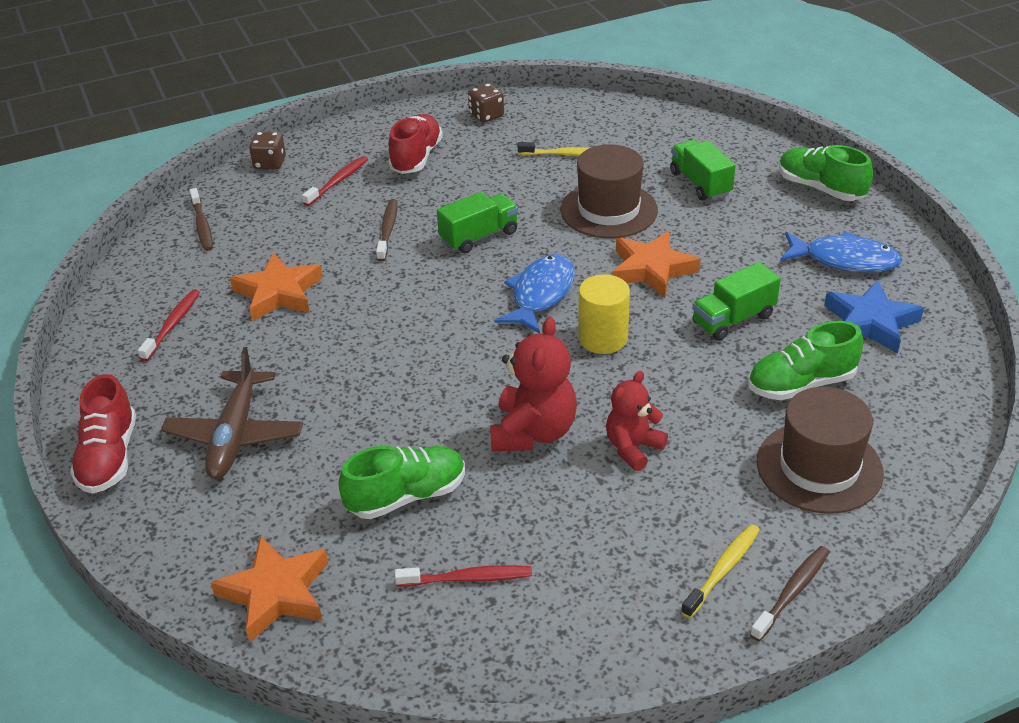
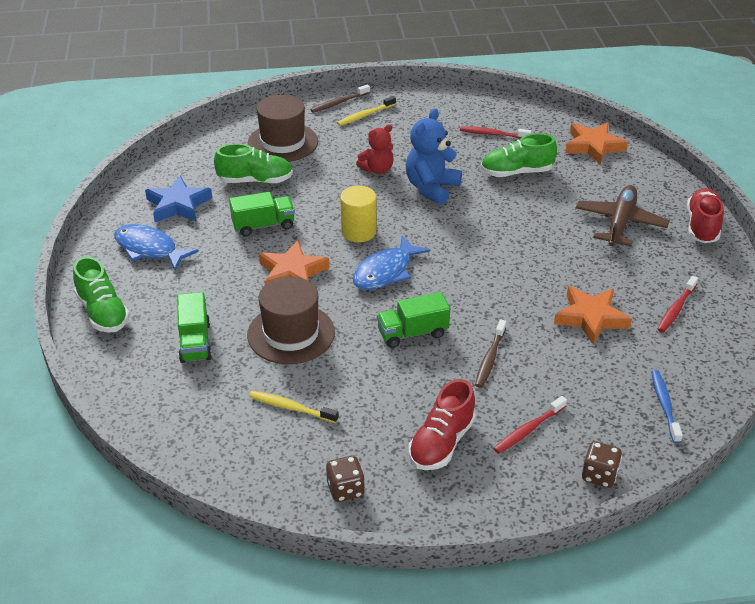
camera: 165 degrees left, 0 degrees up
brown toothbrush [190,188,213,251] -> blue toothbrush [651,370,683,443]
red teddy bear [490,317,577,452] -> blue teddy bear [406,108,462,205]

